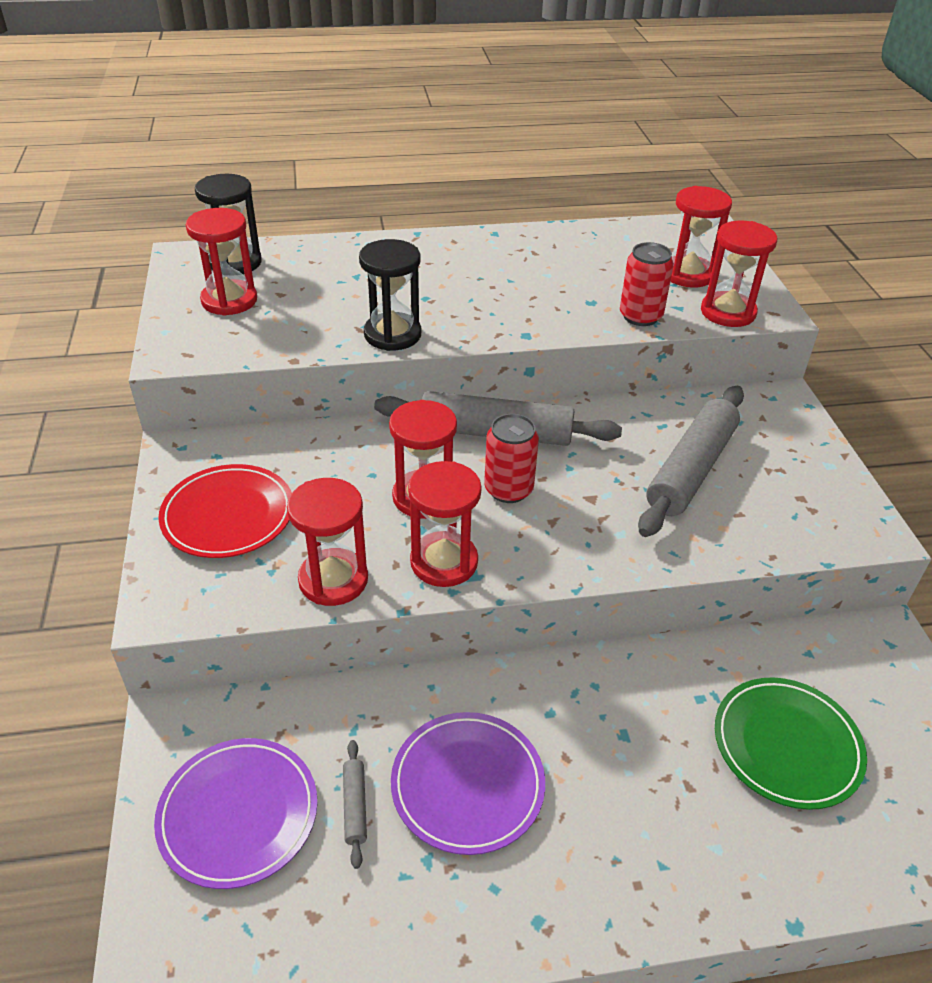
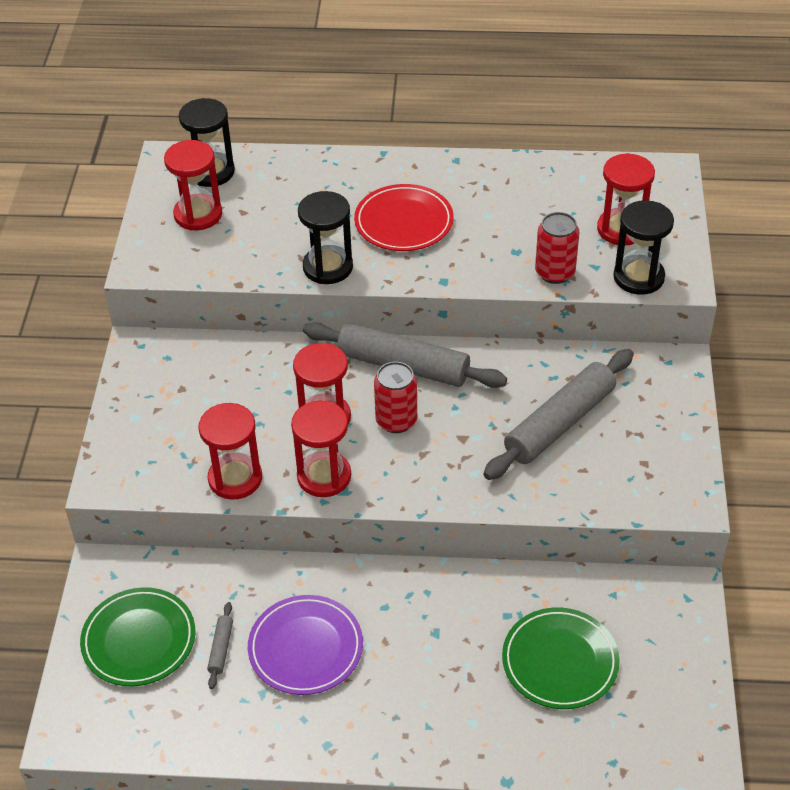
camera: 15 degrees right, 5 degrees up
purple plate [154,738,317,889] -> green plate [80,587,195,687]
red plate [158,464,292,558] -> red plate moved to [354,184,454,251]
red hourglass [701,221,777,327] -> black hourglass [613,200,674,295]

